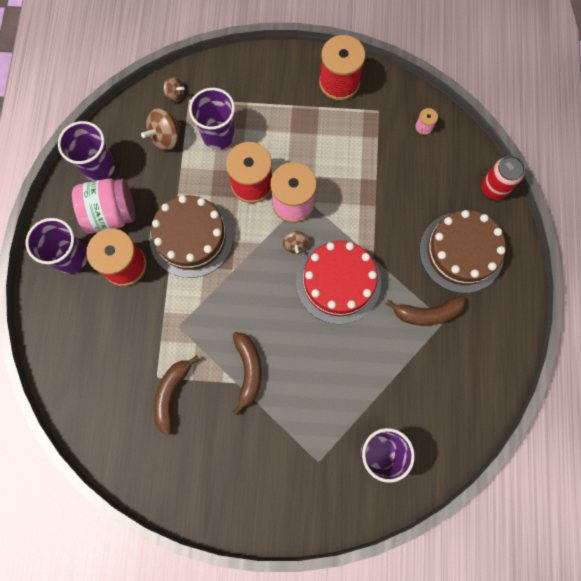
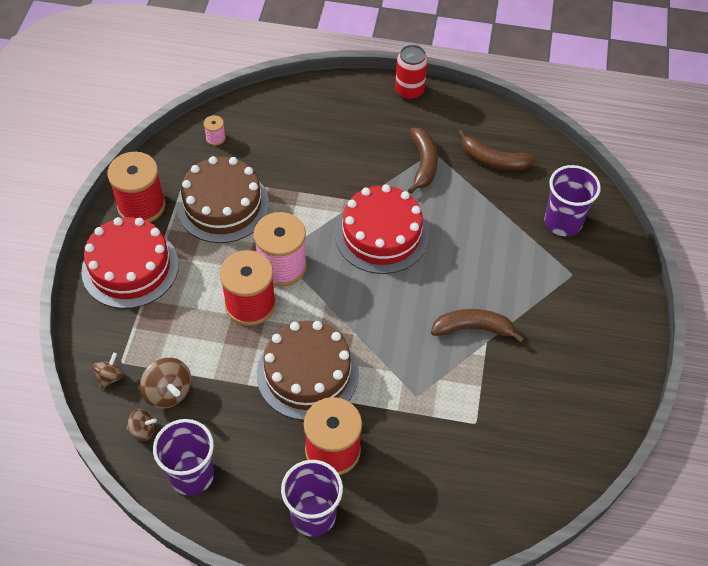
camera: 85 degrees left, 20 degrees down
pink jar [72,178,135,234] -> none
brown banana [154,355,200,436] -> brown banana moved to [458,130,536,171]
purple cup [189,88,235,150] -> none
brown spinning top [283,231,309,253] -> brown spinning top moved to [126,409,157,441]
brown cake [420,210,506,293] -> brown cake moved to [177,156,269,243]
red can [481,156,525,200] -> red can moved to [395,45,428,100]
none -> red cake [81,217,179,309]

